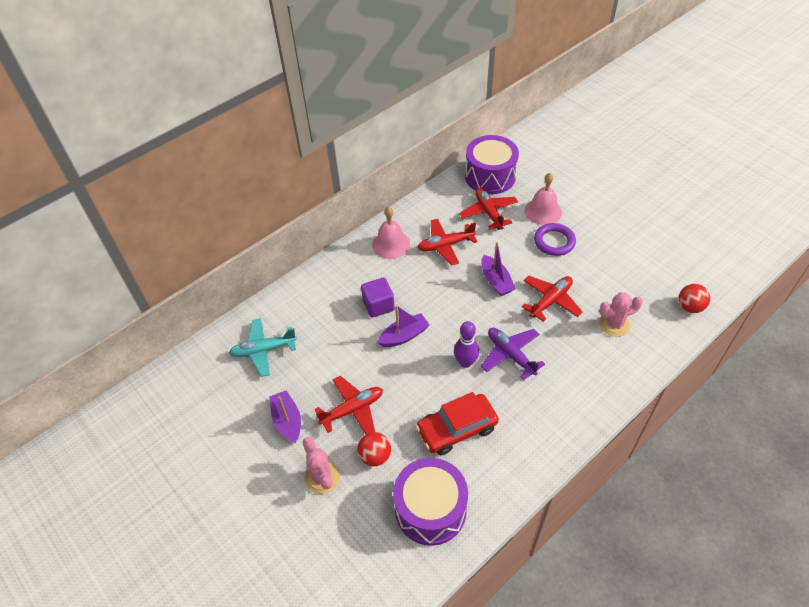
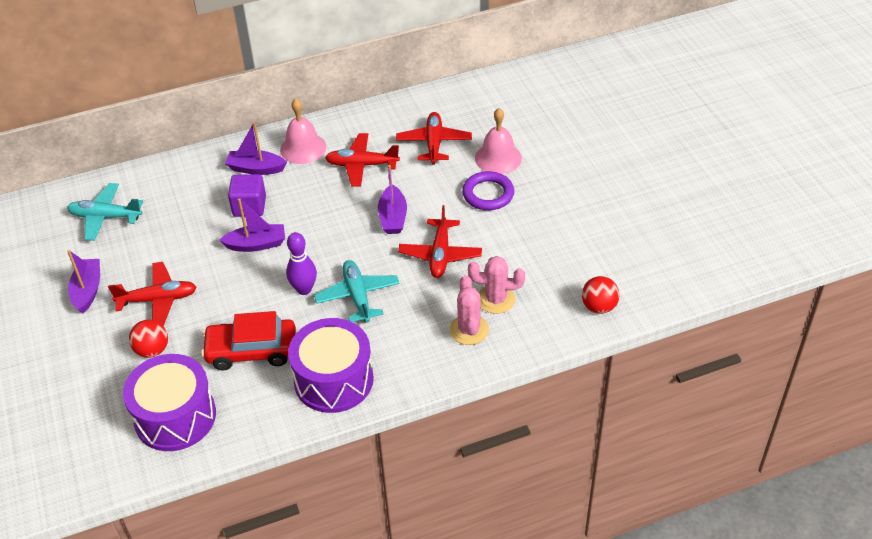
camera: 20 degrees right, 5 degrees down
pink cactus [303,437,340,494] -> pink cactus moved to [450,275,489,345]
purple drum [465,135,519,194] -> purple drum moved to [288,318,374,413]
purple plane [481,327,545,380] -> turquoise plane [314,260,400,323]
red plane [522,276,583,322] -> red plane turned 120 degrees clockwise [398,205,482,278]
none -> purple boat [225,122,287,175]

